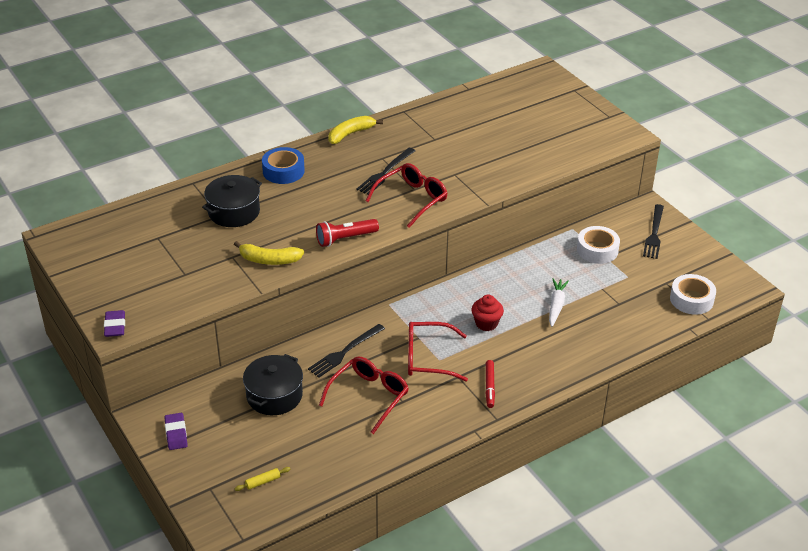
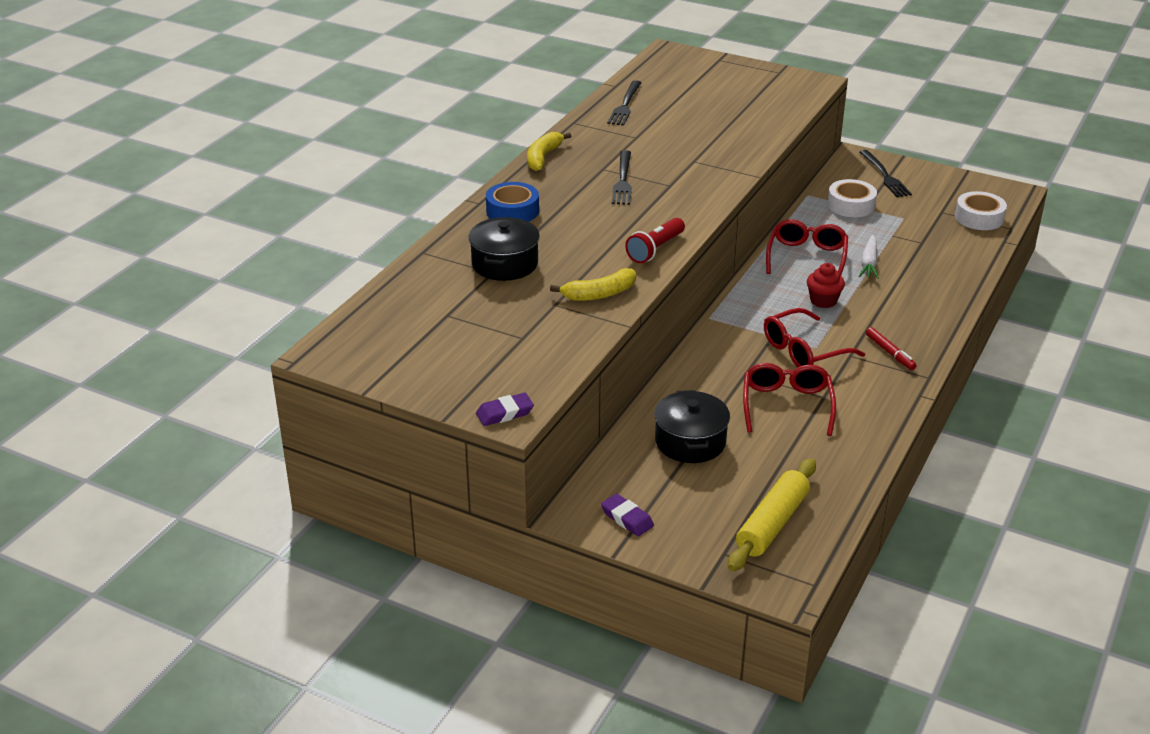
camera: 30 degrees left, 5 degrees down
purple eraser [104,310,125,337] -> purple eraser turned 75 degrees counterclockwise [476,393,534,426]
yellow rolling pin [234,467,290,491] -> yellow rolling pin [728,458,816,571], size x2.47
black fork [308,324,385,378] -> black fork moved to [607,80,642,126]
red glasses [366,163,448,228] -> red glasses moved to [766,219,848,276]
white carrot [549,278,569,327] -> white carrot turned 150 degrees counterclockwise [859,235,879,279]

